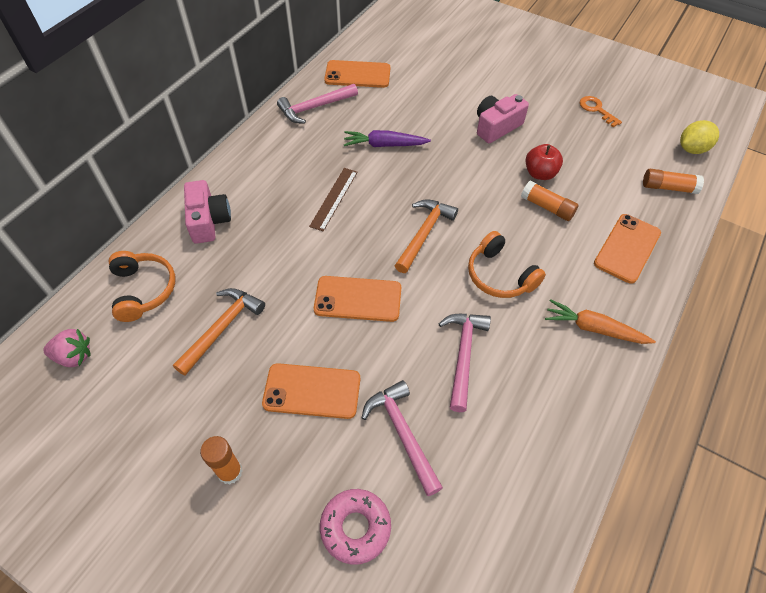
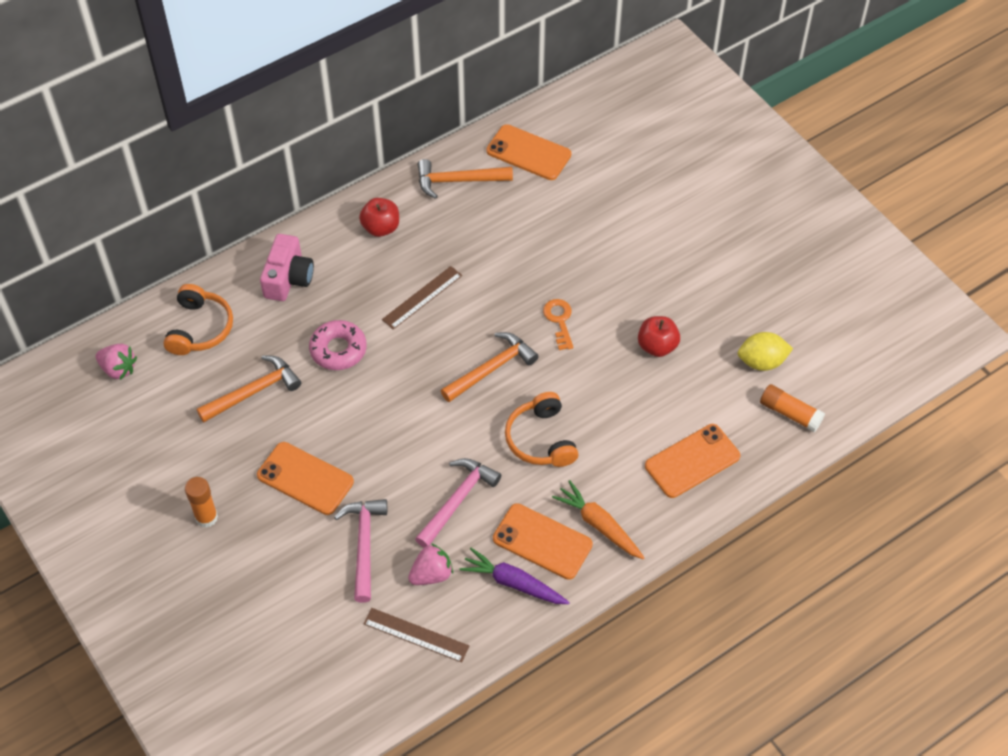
camera: 25 degrees right, 0 degrees up
pink hammer [277,84,358,124] -> orange hammer [417,159,513,199]
orange phone [314,276,401,322] -> orange phone moved to [493,503,593,580]
pink donut [320,489,391,565] -> pink donut moved to [309,320,367,370]
purple carrot [344,130,431,147] -> purple carrot moved to [459,548,570,604]
pink camera [477,94,529,143] -> none
orange glue stick [521,181,578,221] -> none
orange key [580,96,622,127] -> orange key moved to [543,299,574,350]
yellow lemon [680,120,719,154] -> yellow lemon moved to [738,332,793,371]
none -> red apple [359,198,399,237]
none -> brown ruler [363,608,469,663]
none -> pink strawberry [408,543,453,585]

